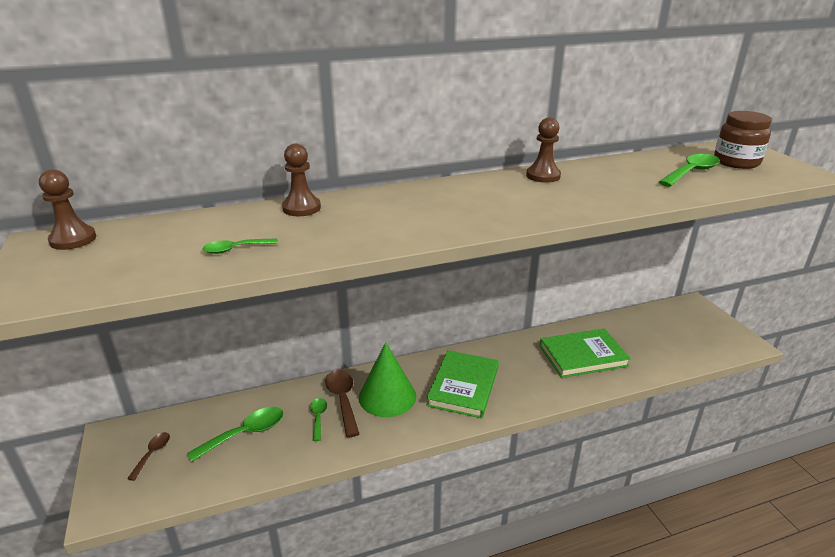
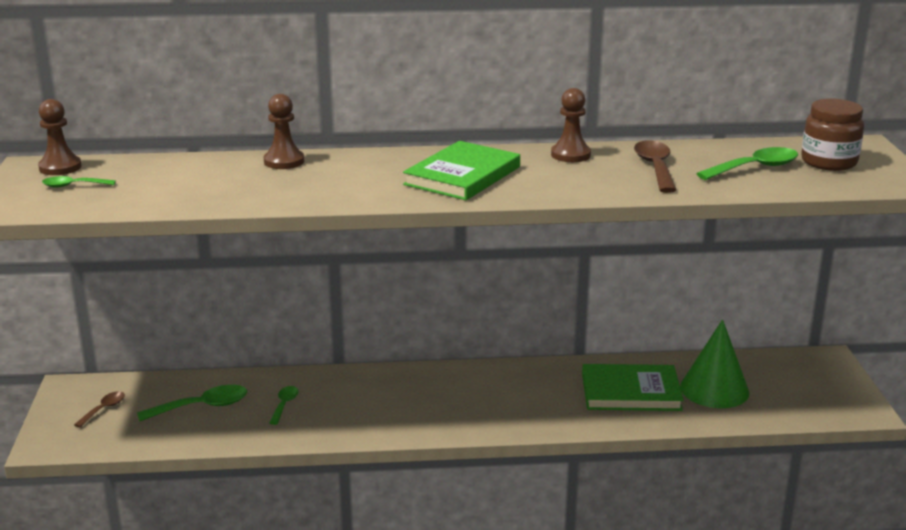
camera: 15 degrees right, 5 degrees down
green spoon [202,239,278,254] -> green spoon moved to [42,176,116,187]
brown spoon [325,370,359,438] -> brown spoon moved to [634,140,676,193]
green cone [359,342,416,417] -> green cone moved to [680,319,749,408]
green book [426,350,499,418] -> green book moved to [403,141,520,200]

